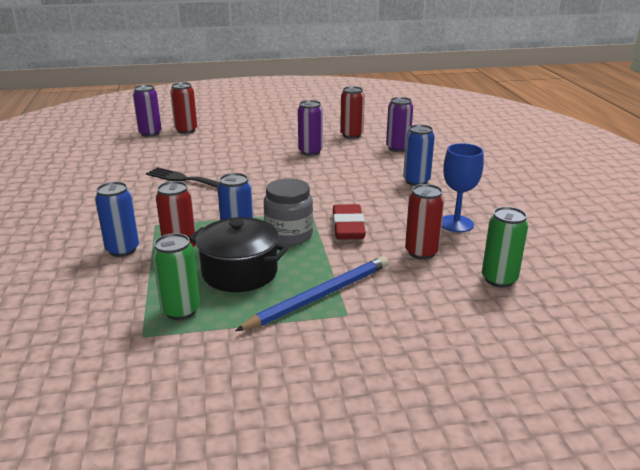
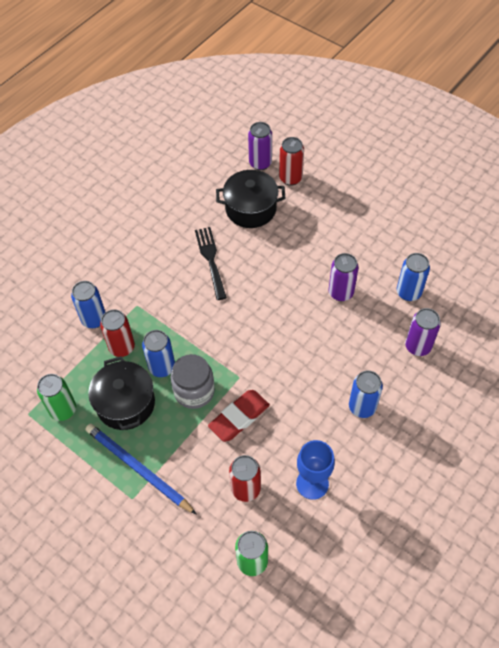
camera: 50 degrees right, 30 degrees up
blue pencil [235,256,388,331] -> blue pencil turned 150 degrees counterclockwise [85,423,197,515]
red can [340,86,365,139] -> blue can [397,253,430,301]
none -> black pot [216,170,286,228]

